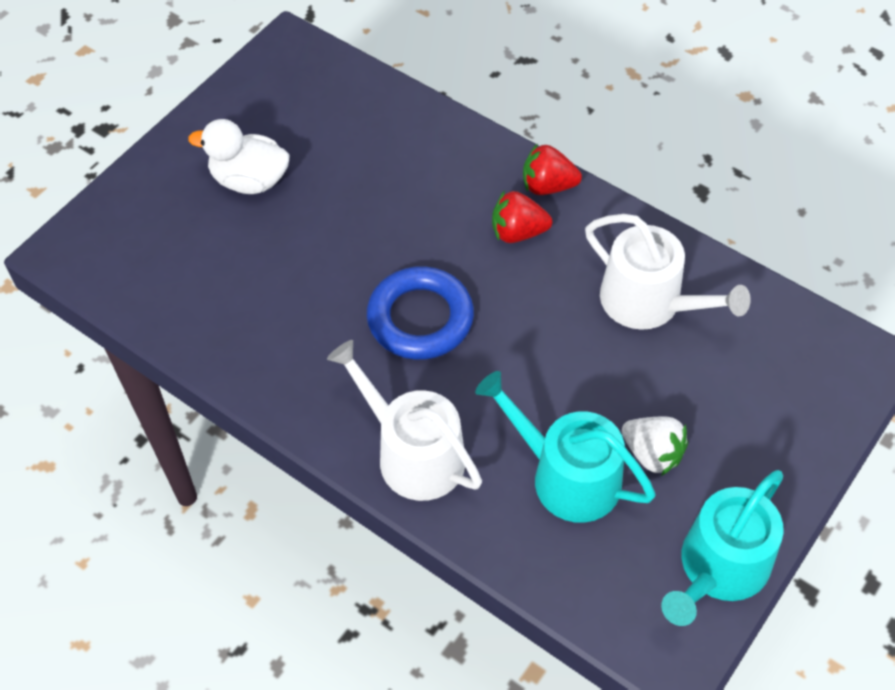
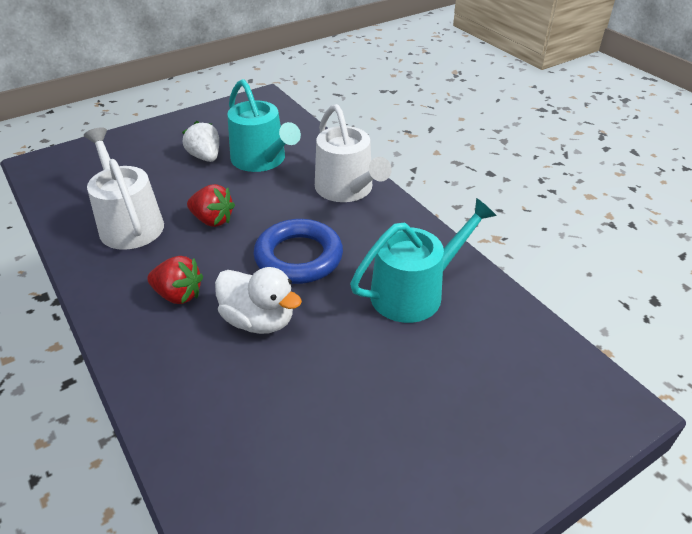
camera: 160 degrees left, 15 degrees down
white duck [188,119,290,194] -> white duck moved to [215,267,302,334]
red strawberry [523,143,582,195] -> red strawberry moved to [187,184,235,227]
turquoise watering can [661,470,784,626] -> turquoise watering can moved to [350,198,497,323]

